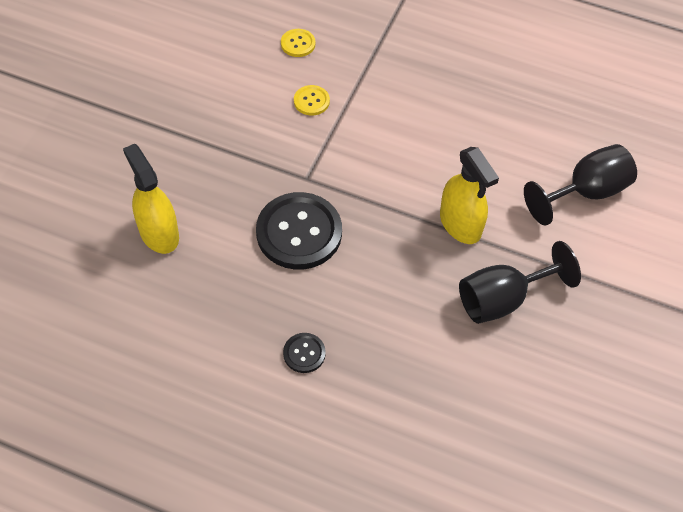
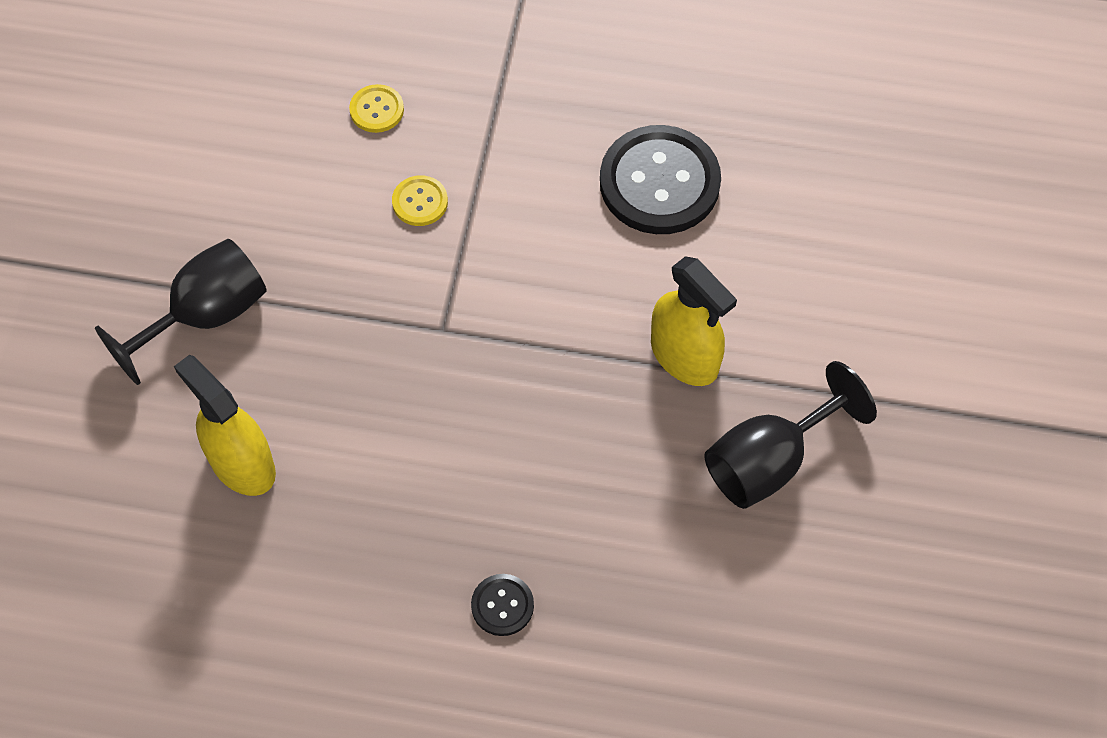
camera: 10 degrees left, 5 degrees up
black button [256,192,342,270] -> black button moved to [600,125,721,234]
black goblet [524,144,637,225] -> black goblet moved to [95,239,267,385]

